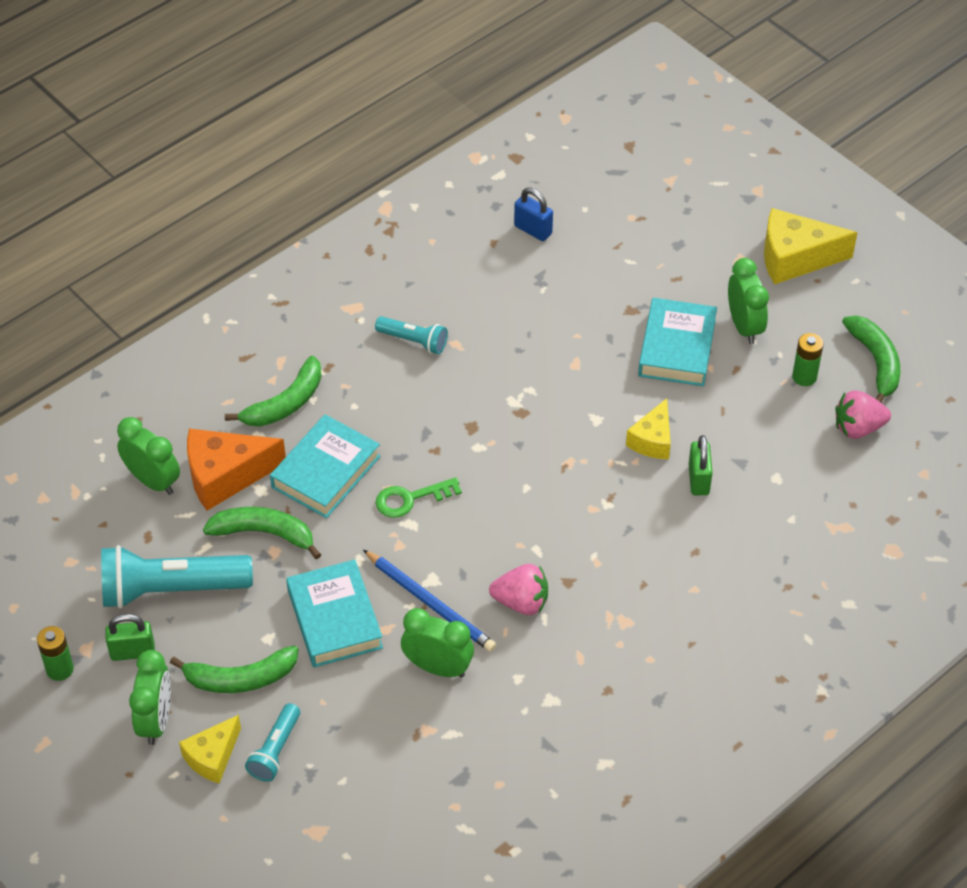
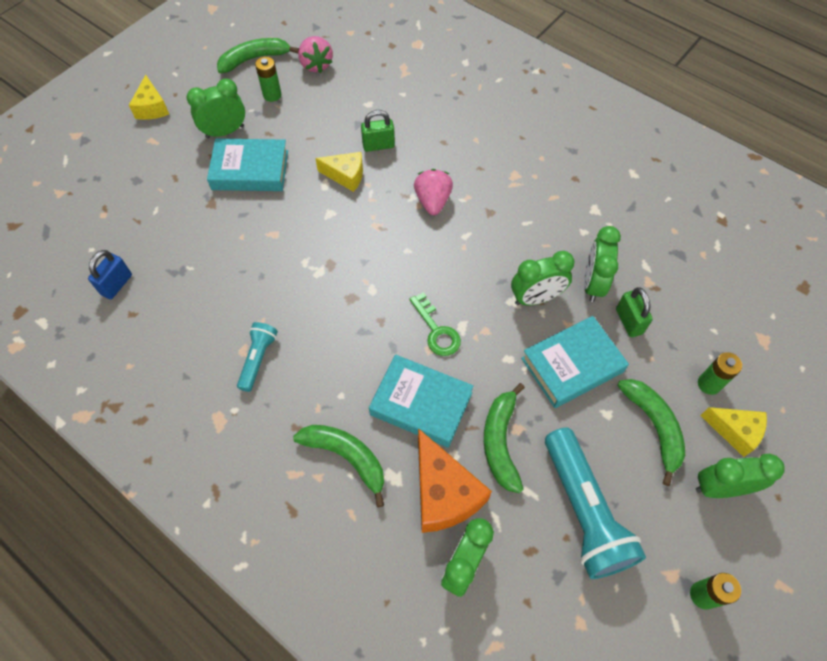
camera: 100 degrees left, 10 degrees up
green padlock [105,614,155,661] -> green padlock moved to [616,287,653,337]
turquoise flashlight [245,703,300,782] -> green battery [698,352,742,395]
blue pencil [363,550,496,652] -> green clock [511,251,574,305]
pink strawberry [489,564,548,615] -> pink strawberry moved to [414,169,453,215]
yellow cheese [764,208,857,285] -> yellow cheese [129,75,169,120], size x0.62

